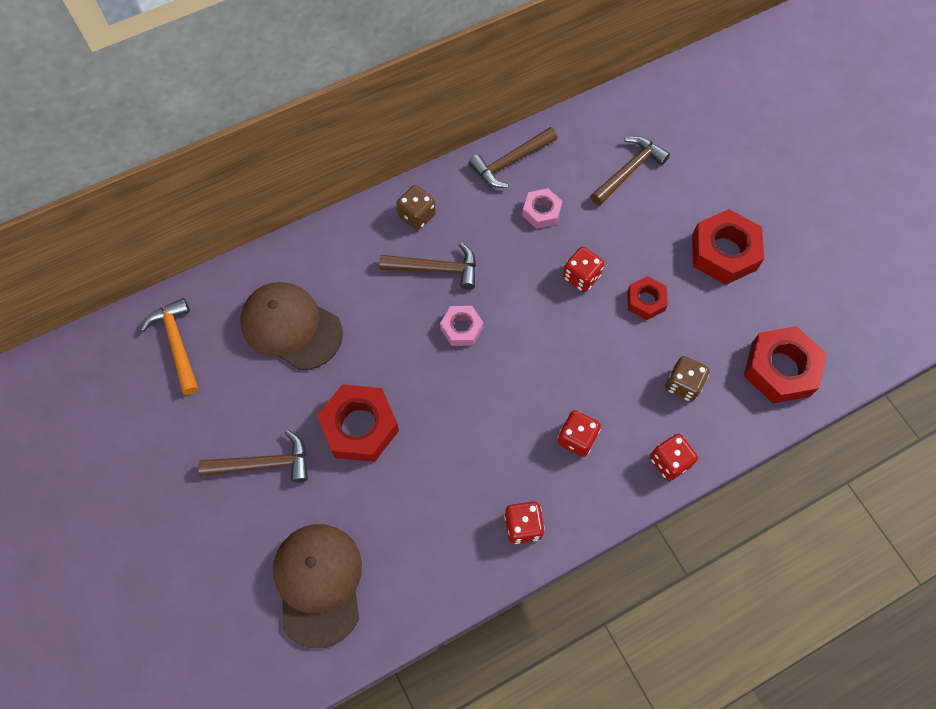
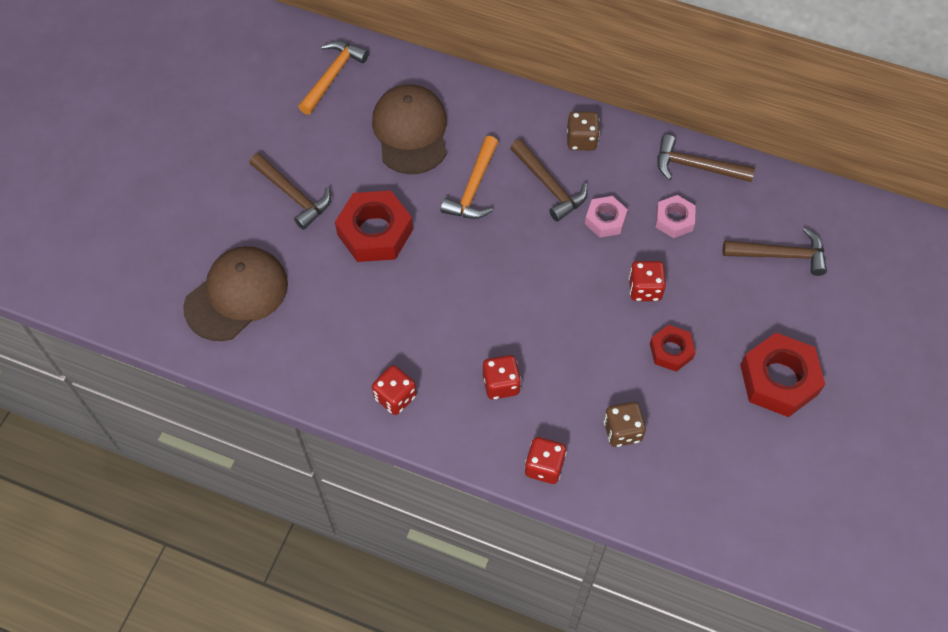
camera: 50 degrees right, 5 degrees down
pink nut [440,306,483,346] -> pink nut moved to [585,196,628,238]
red nut [744,326,827,403] -> none
none -> orange hammer [441,136,498,219]

